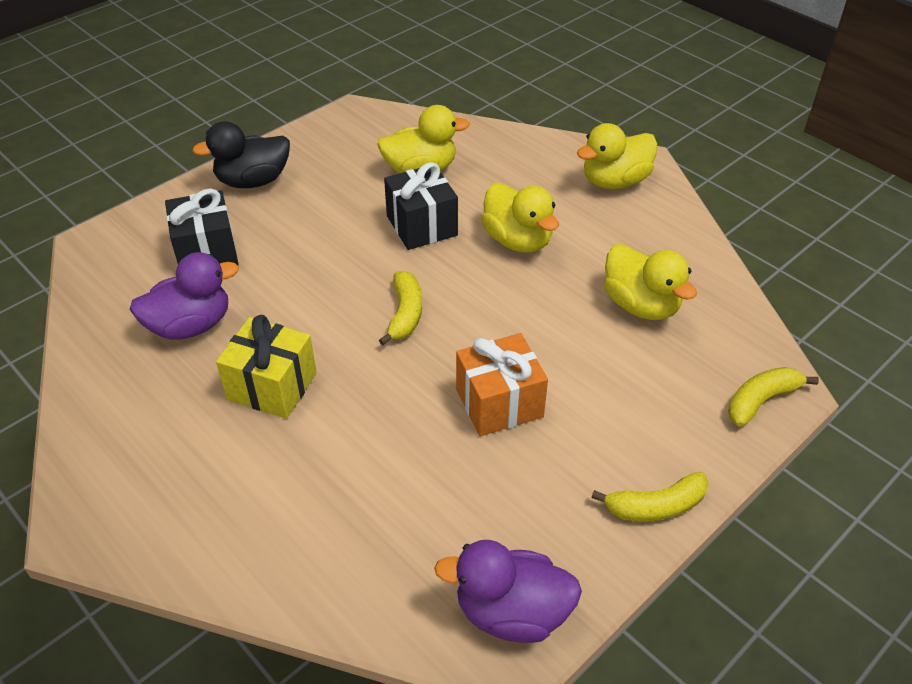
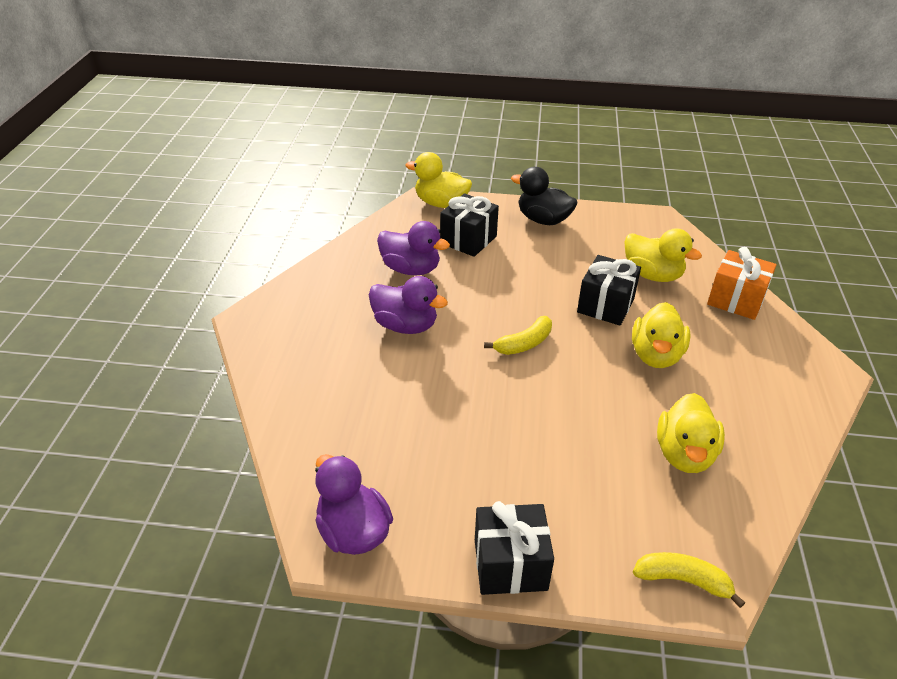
camera: 50 degrees right, 5 degrees down
yellow gift [216,315,317,419] -> purple duck [369,276,448,334]
orange gift [456,333,548,436] -> orange gift moved to [707,247,777,320]
yellow duck [577,123,658,189] -> yellow duck moved to [405,152,472,208]
yellow banana [591,472,709,522] -> black gift [475,501,554,595]

